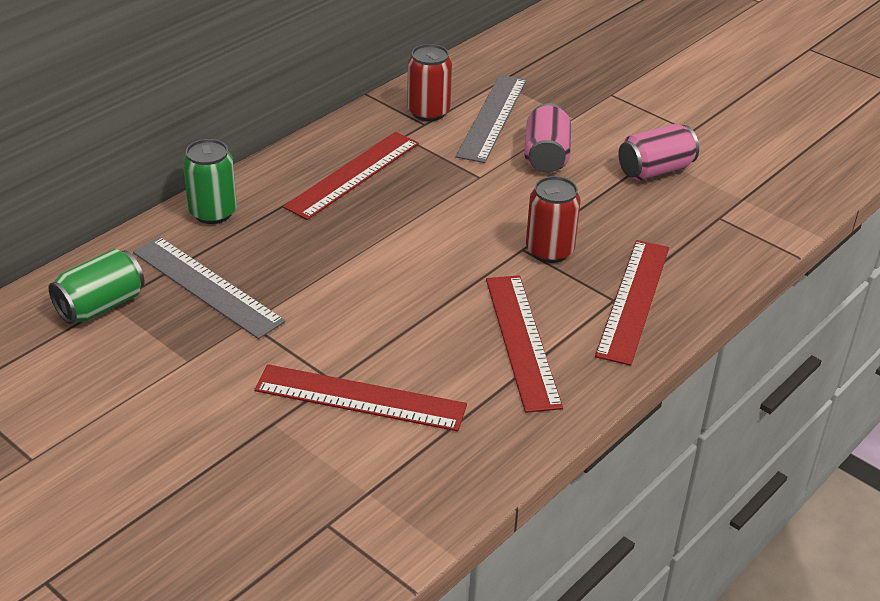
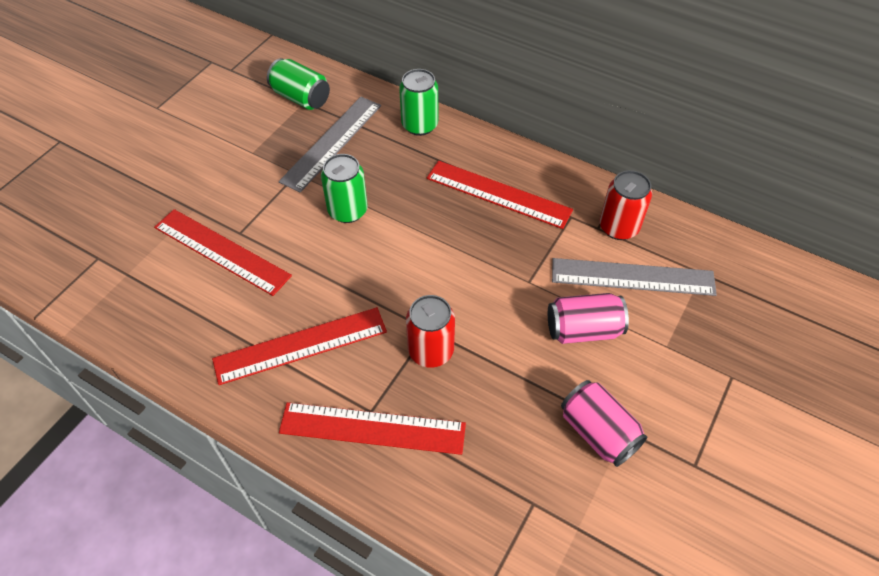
camera: 80 degrees right, 15 degrees up
red ruler [254,364,467,431] -> red ruler turned 60 degrees counterclockwise [154,209,292,296]
none -> green can [321,154,368,223]

